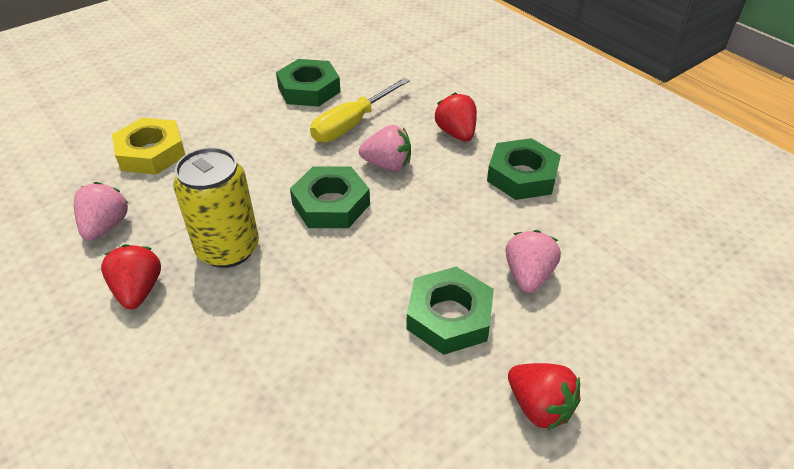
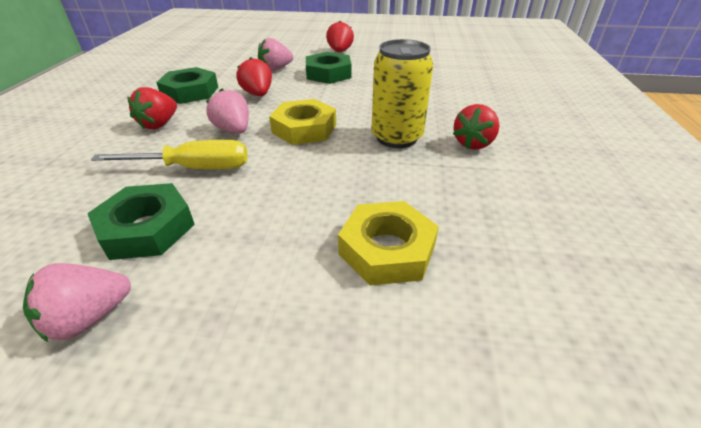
camera: 135 degrees left, 5 degrees down
pink strawberry [74,182,129,241] -> pink strawberry moved to [23,263,131,342]
green nut [290,167,370,228] -> yellow nut [269,99,336,145]
none -> red strawberry [236,57,272,96]

